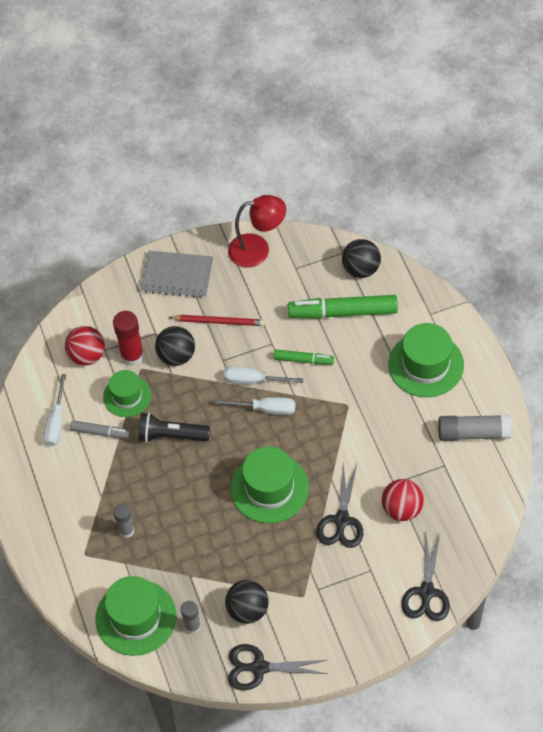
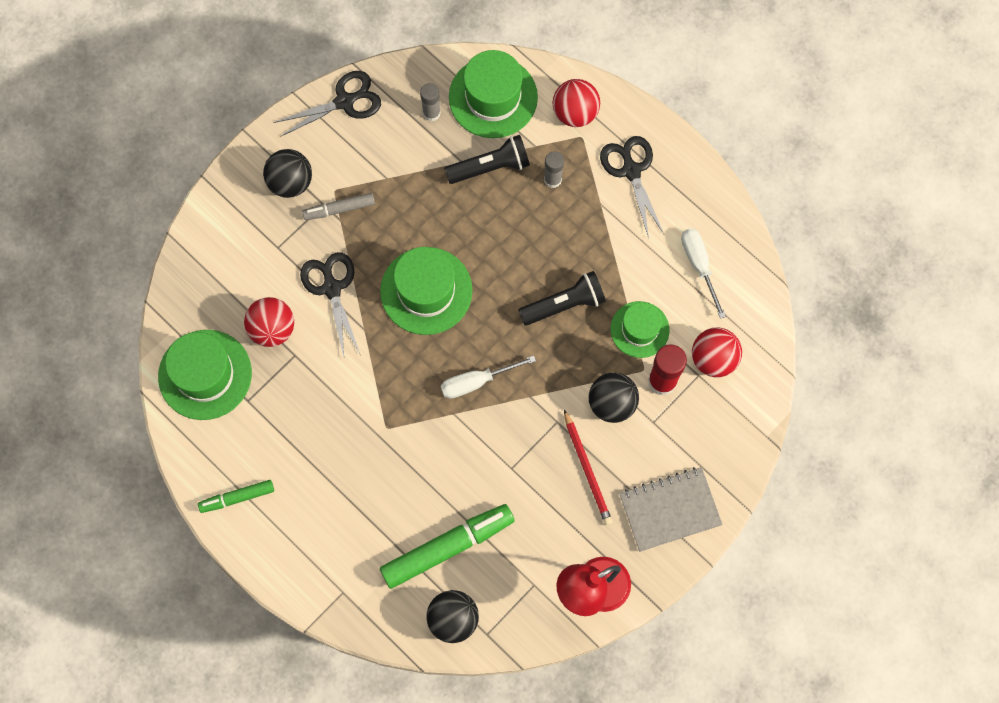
camera: 150 degrees right, 15 degrees up
grey marker [70,420,131,439] -> grey marker moved to [302,193,375,220]
red pencil [168,315,265,326] -> red pencil turned 90 degrees counterclockwise [564,410,613,525]
white screwdriver [224,366,304,384] -> none
black ball [225,580,269,624] -> black ball moved to [263,149,312,198]
green marker [274,350,334,365] -> green marker moved to [198,480,274,513]
green hat [388,323,464,397] -> green hat moved to [158,330,252,420]
black scissors [401,534,450,621] -> black scissors moved to [600,136,664,238]
grey glue stick [438,415,511,441] -> none
none -> black flashlight [444,135,530,184]
none -> red ball [553,79,600,127]

